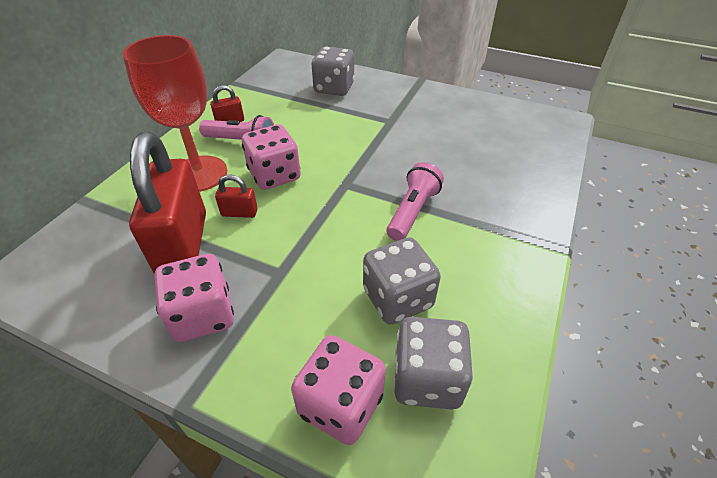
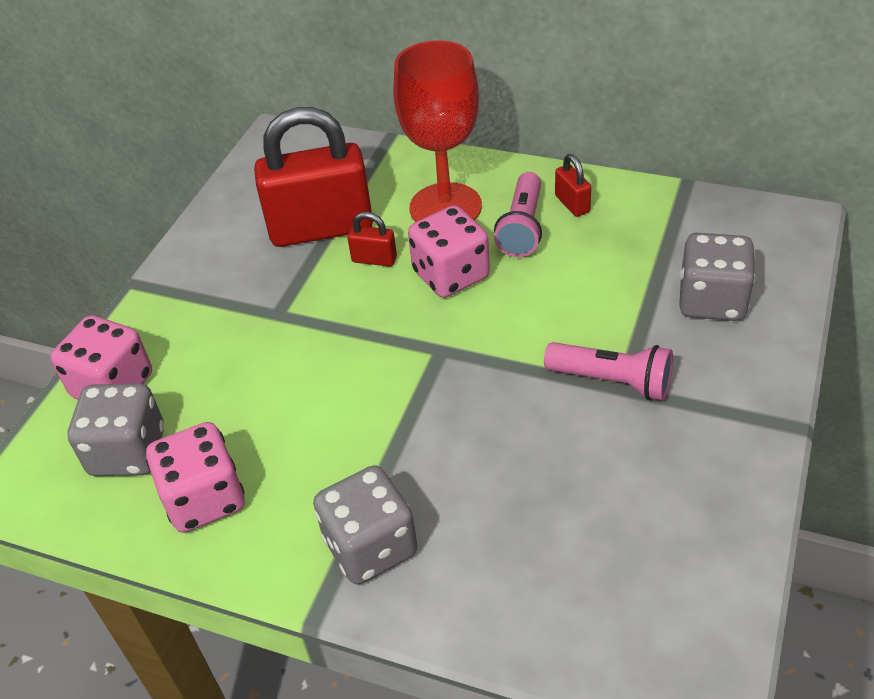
camera: 90 degrees right, 0 degrees up
pink dice [155,254,234,342] -> pink dice moved to [146,422,245,533]
red padlock [215,174,258,218] -> red padlock turned 75 degrees counterclockwise [347,212,397,267]
grey dice [363,237,441,325] -> grey dice moved to [313,465,418,584]
pink flashlight [386,162,444,241] -> pink flashlight moved to [544,342,673,400]

